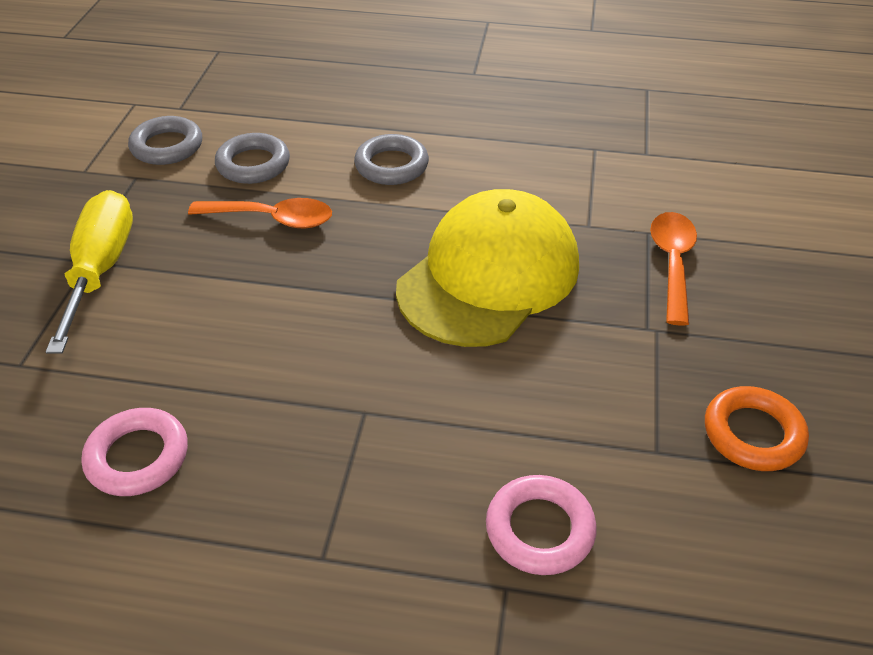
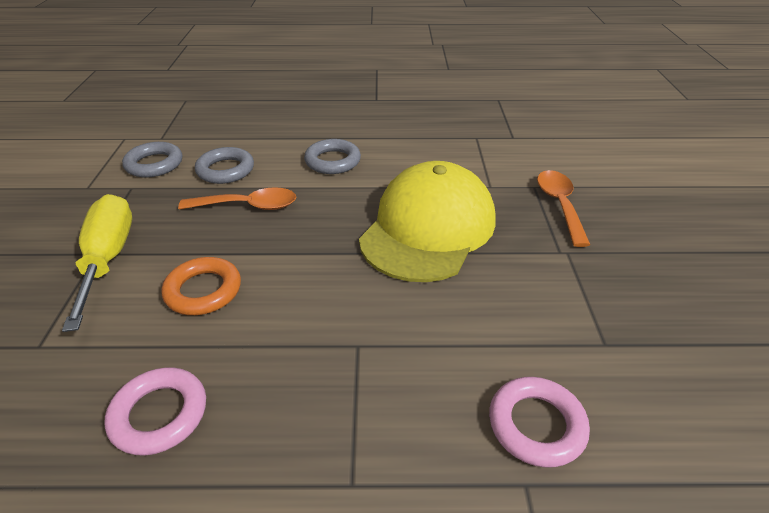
camera: 10 degrees left, 5 degrees down
orange ring [705,386,809,471] -> orange ring moved to [161,257,241,315]

